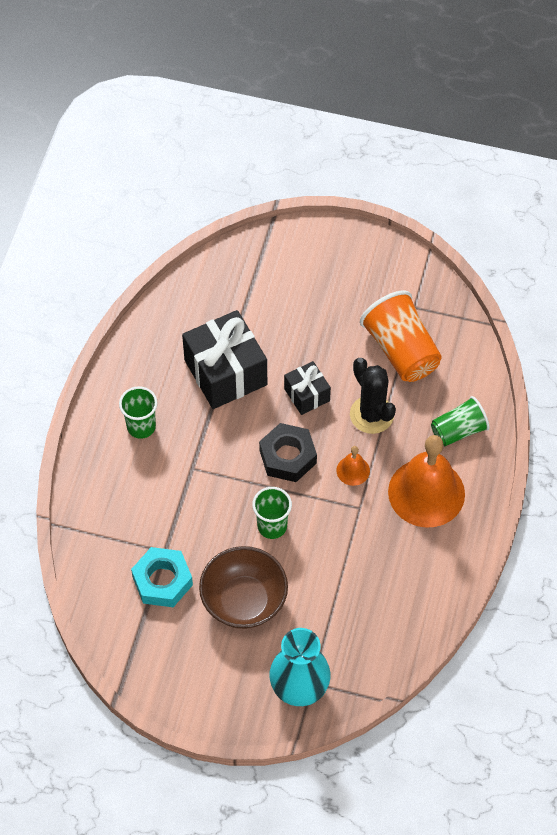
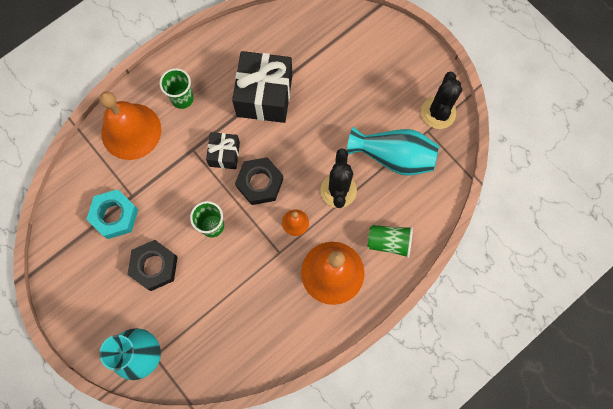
camera: 35 degrees right, 15 degrees up
brown bowl [199,546,288,629] -> black nut [127,240,177,291]
black gift [284,361,331,415] -> black gift moved to [206,132,240,169]
orange cup [360,291,442,382] -> turquoise vase [347,127,439,176]
none -> orange bell [99,91,161,160]
none -> black cactus [421,72,462,129]

